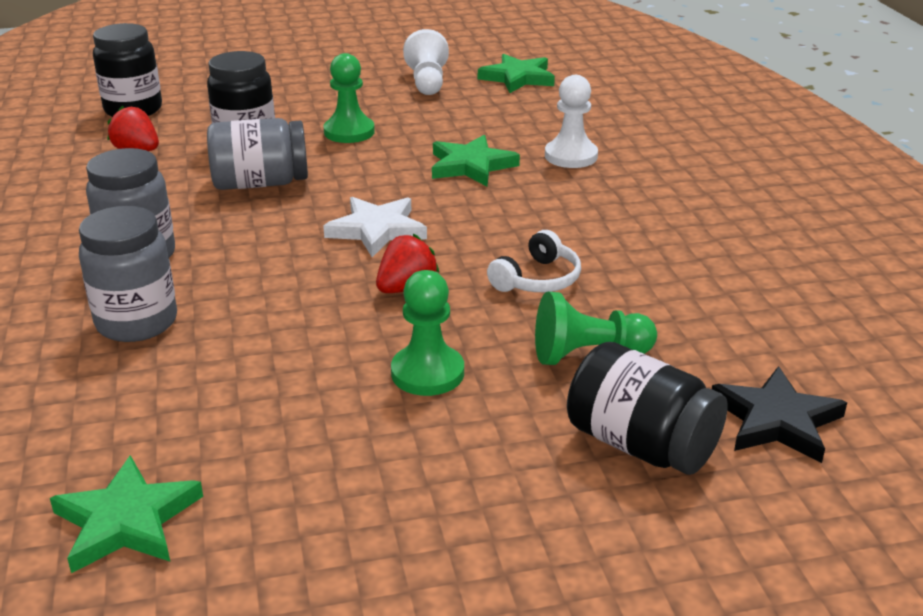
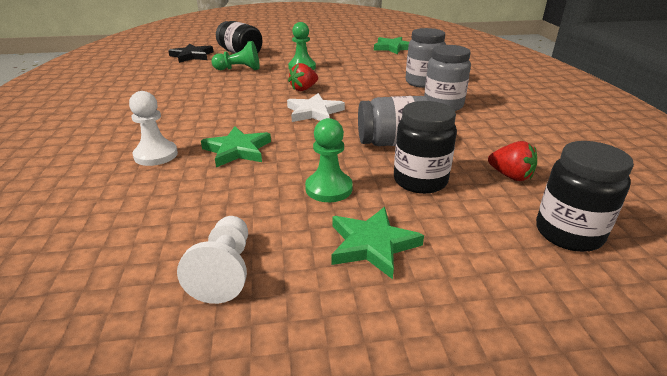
camera: 175 degrees left, 0 degrees up
green star [478,54,555,93] -> green star moved to [331,207,424,279]
white headphones [487,230,581,292] -> none

